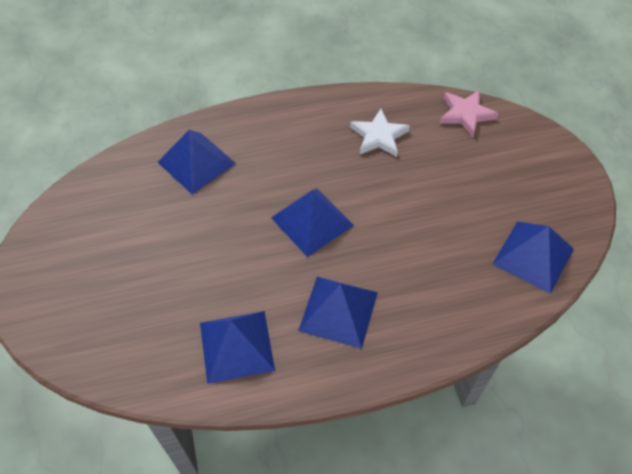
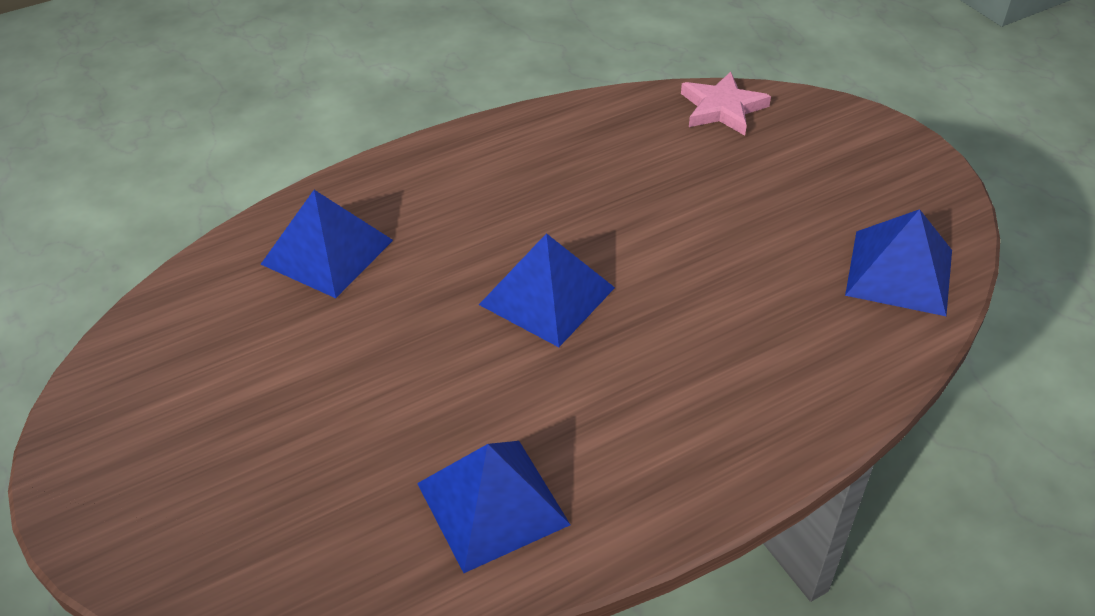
camera: 15 degrees left, 10 degrees down
blue pyramid [298,277,378,349] -> none
white star [350,109,410,157] -> none

